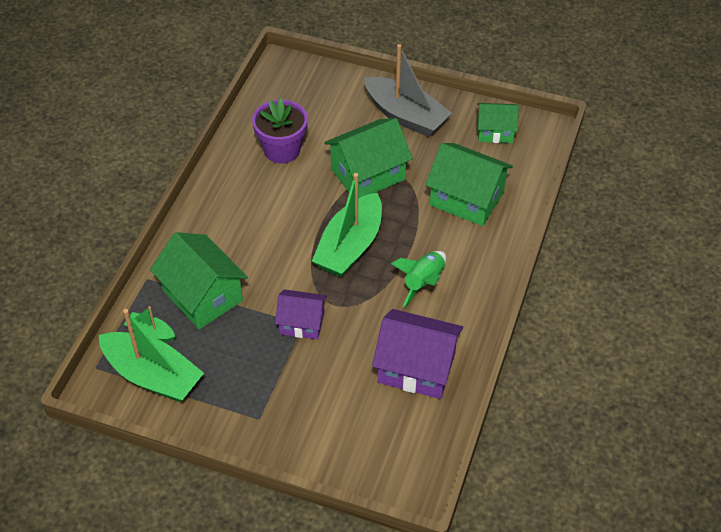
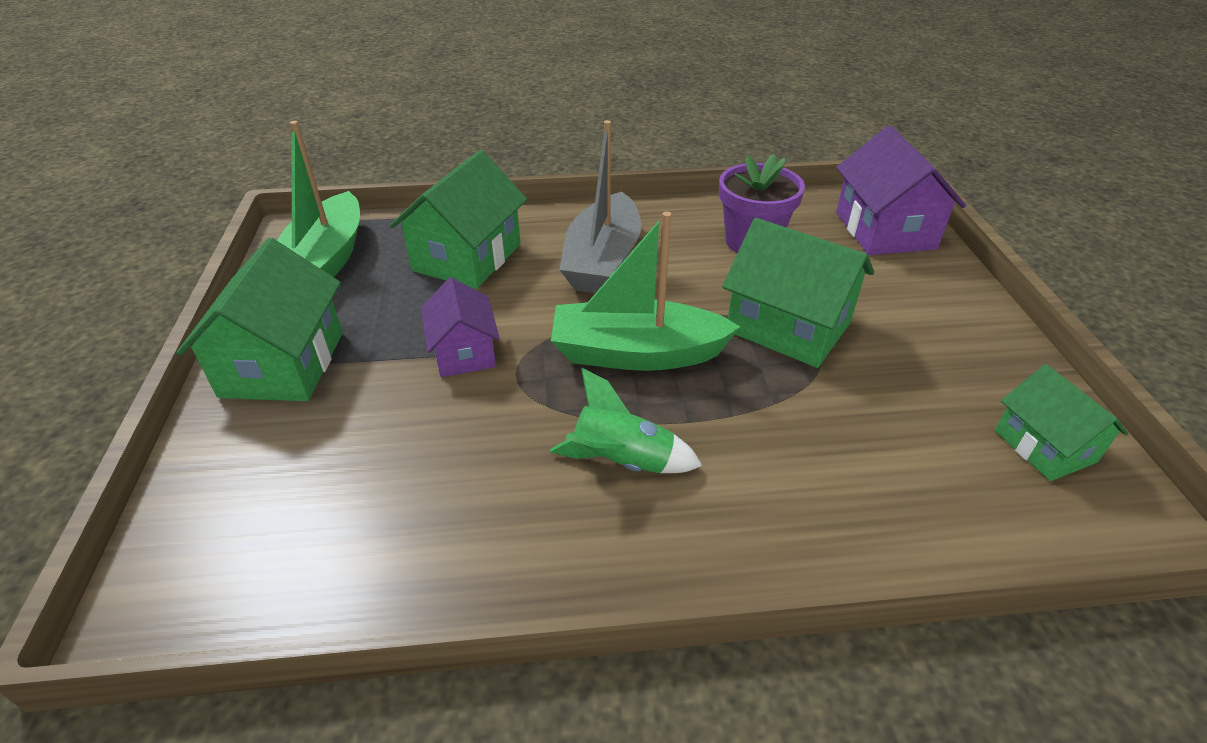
camera: 65 degrees right, 10 degrees down
green boat [124,306,175,342] -> none
grey boat [364,44,452,137] -> grey boat moved to [560,120,641,293]
purple house [372,309,463,399] -> purple house moved to [836,126,966,255]
green house [425,143,513,226] -> green house moved to [177,238,343,401]

